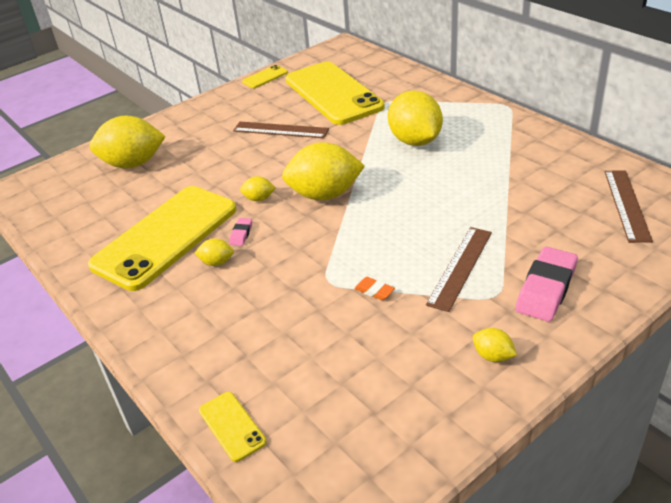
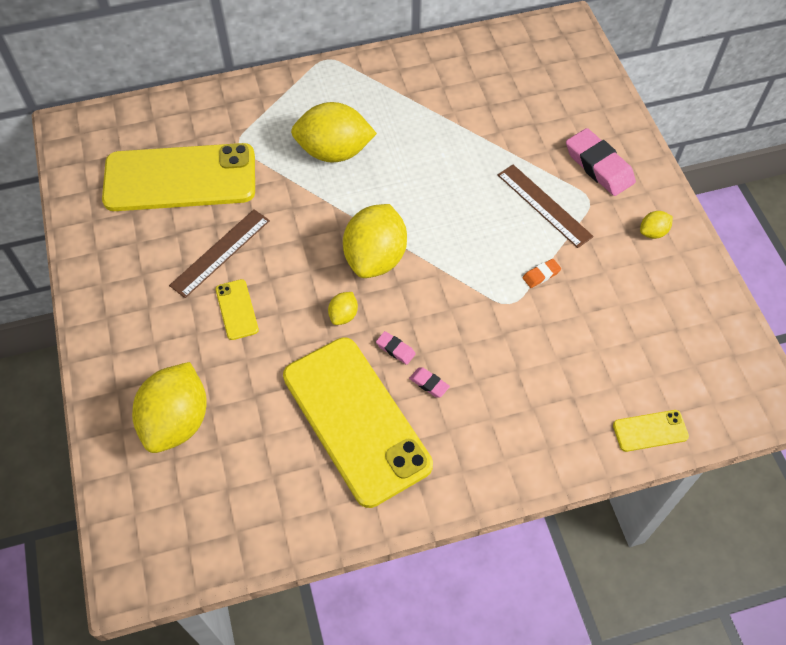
camera: 70 degrees left, 20 degrees up
yellow lemon [194,238,234,266] -> pink eraser [409,367,450,398]
yellow phone [242,65,288,88] -> yellow phone moved to [216,279,259,340]
brown ruler [604,170,653,243] -> none

